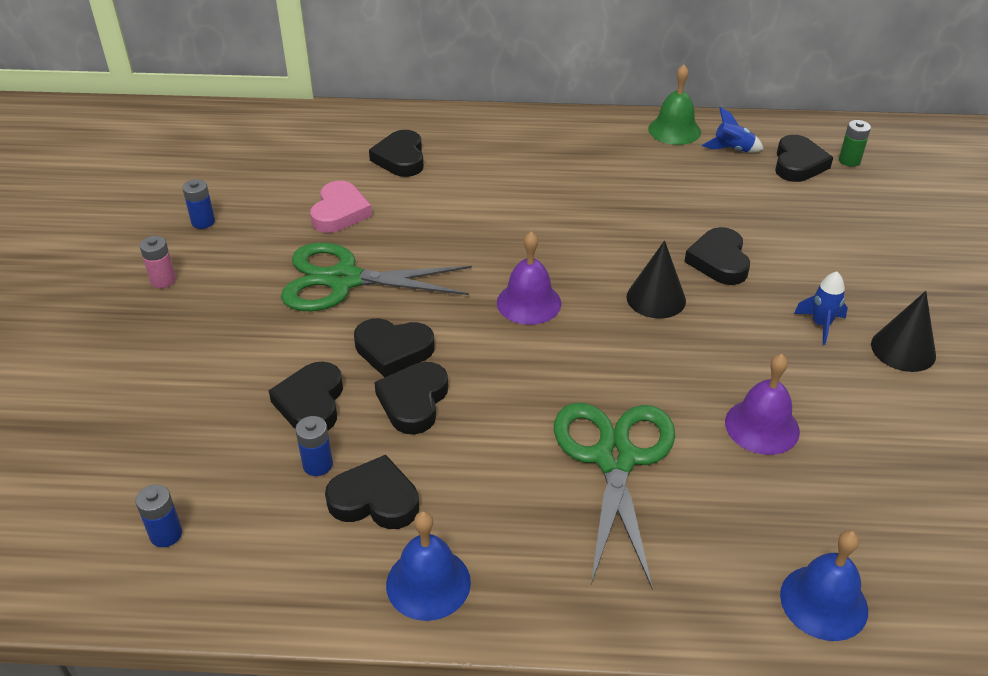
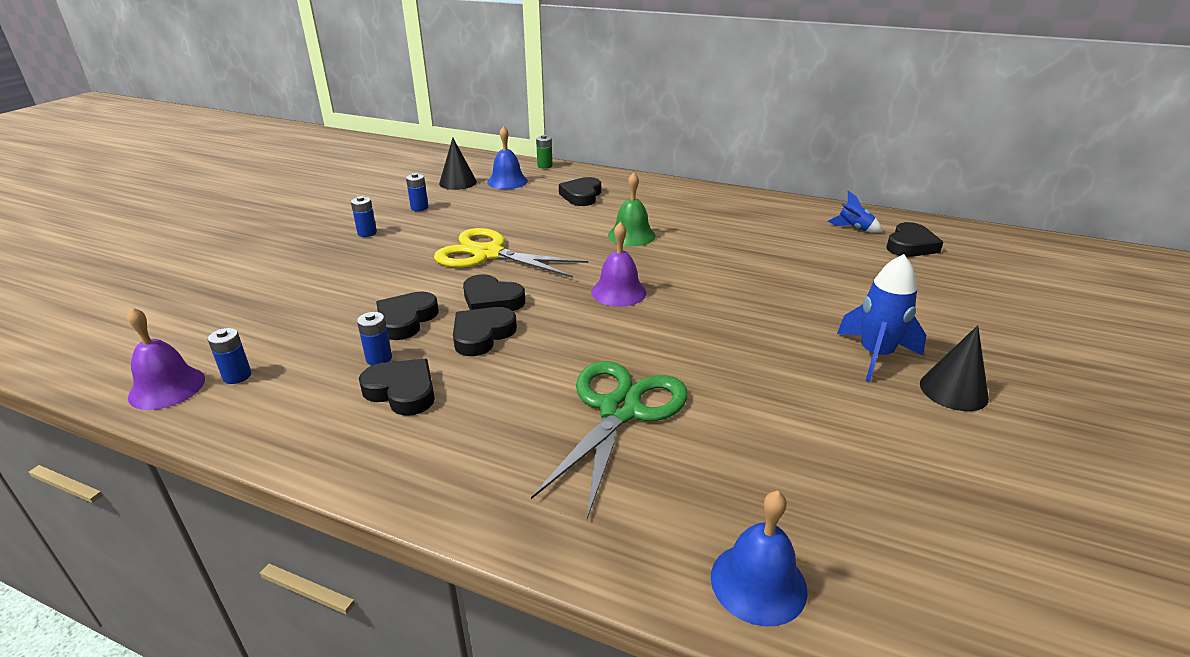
camera: 20 degrees right, 10 degrees down
pink battery [140,236,176,288] -> blue battery [351,196,377,237]
green scissors [281,242,472,311] -> yellow scissors [434,228,588,278]
pink heart [310,181,372,233] -> none
blue bell [386,511,471,621] -> blue bell moved to [487,126,528,189]
black cone [626,240,686,319] -> black cone moved to [439,138,477,190]
green bell [648,65,701,145] -> green bell moved to [608,173,656,246]
black heart [684,227,750,285] -> none
purple bell [725,354,800,455] -> purple bell moved to [127,307,205,410]
blue rocket [794,271,848,345] -> blue rocket [837,254,926,382], size x1.70
green battery [839,120,871,167] -> green battery moved to [536,135,553,169]

